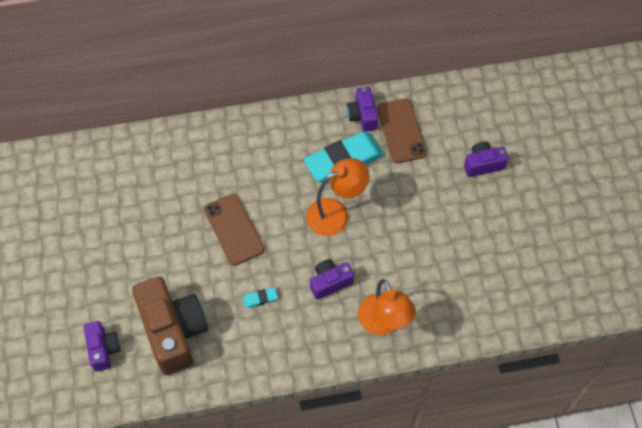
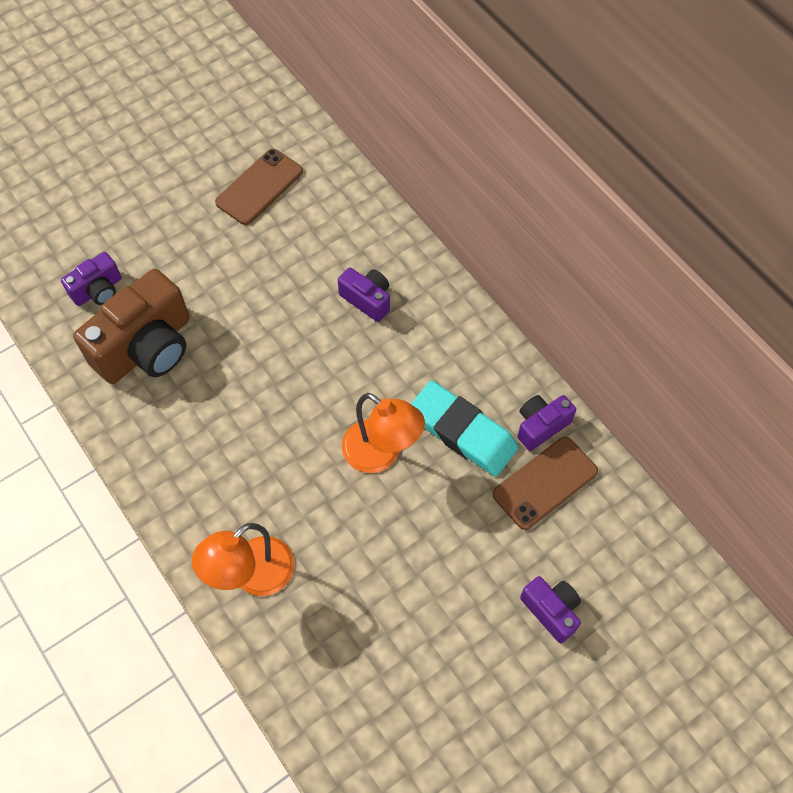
camera: 65 degrees right, 0 degrees up
brown phone [204,194,264,266] -> brown phone moved to [215,149,303,225]
turquoise eraser [243,287,278,308] -> none
purple camera [310,259,354,300] -> purple camera moved to [338,268,390,322]

